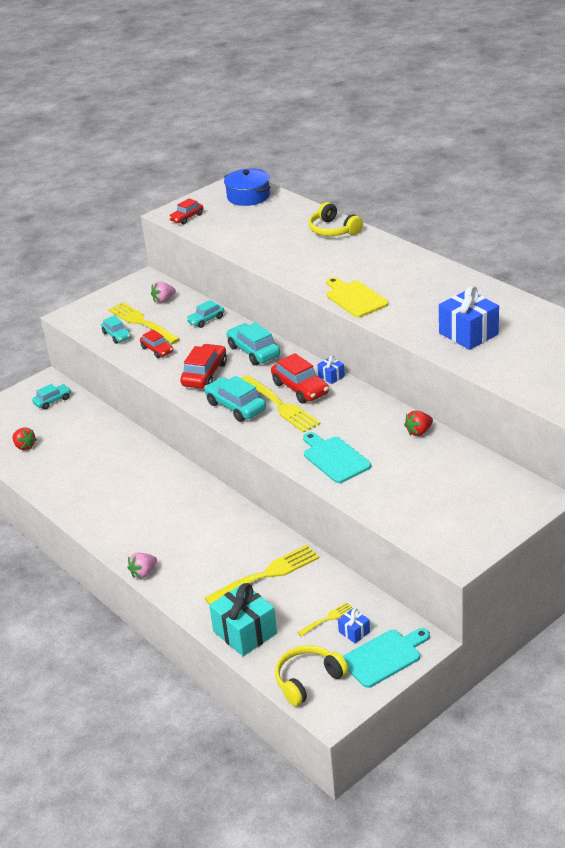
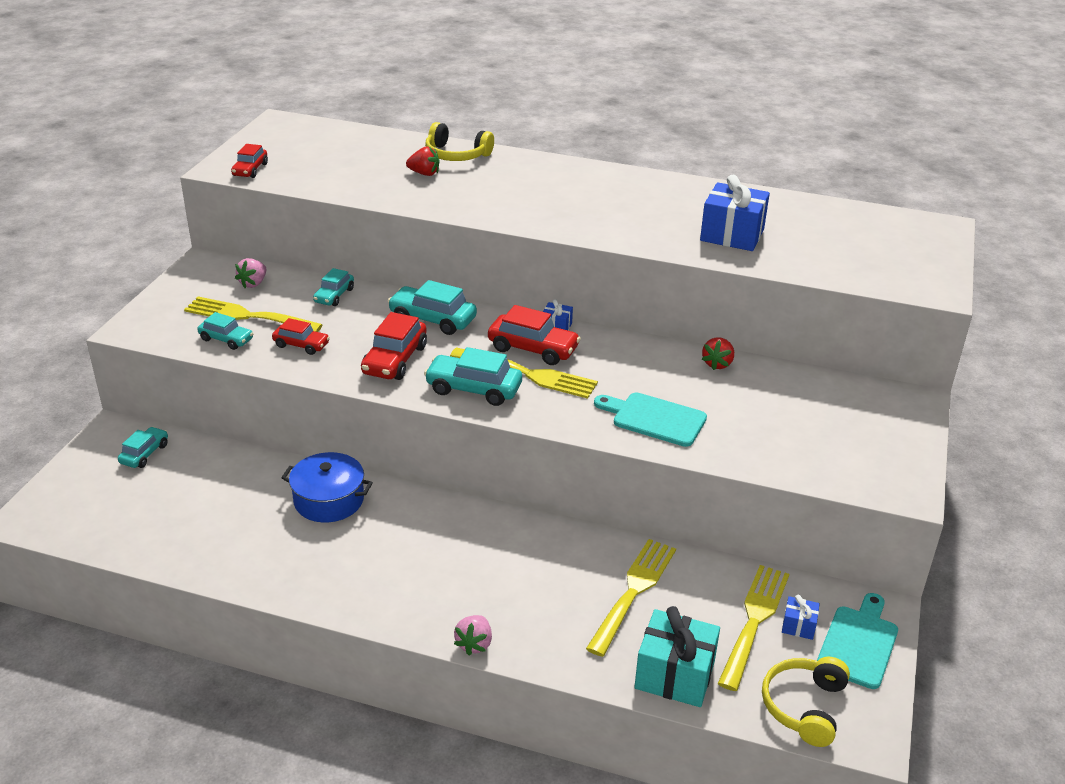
camera: 35 degrees left, 0 degrees up
red strawberry [12,427,37,450] -> red strawberry moved to [406,146,440,176]
red car [180,344,227,389] -> red car turned 150 degrees counterclockwise [361,312,427,380]
blue pot [224,168,270,206] -> blue pot moved to [282,452,373,522]
yellow fork [297,602,354,636] -> yellow fork [718,565,789,691], size x2.03
yellow cutting board [326,277,388,318] -> none

